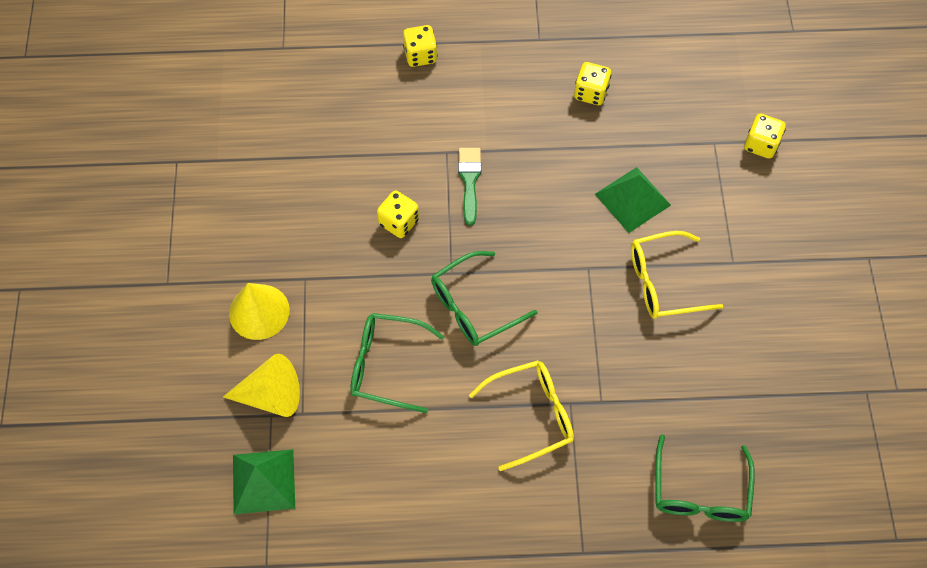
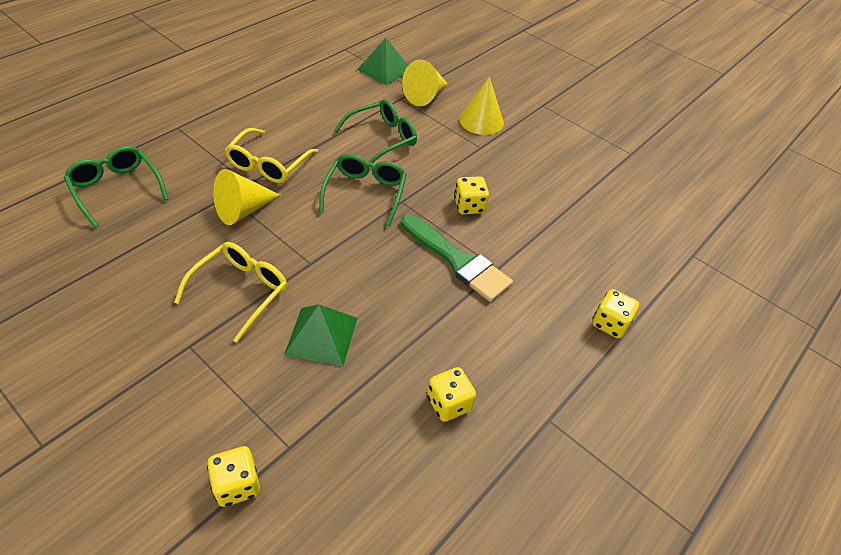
camera: 130 degrees right, 15 degrees down
green brush [458,148,481,225] -> green brush [401,215,513,302], size x1.60
none -> yellow cone [213,169,280,225]

